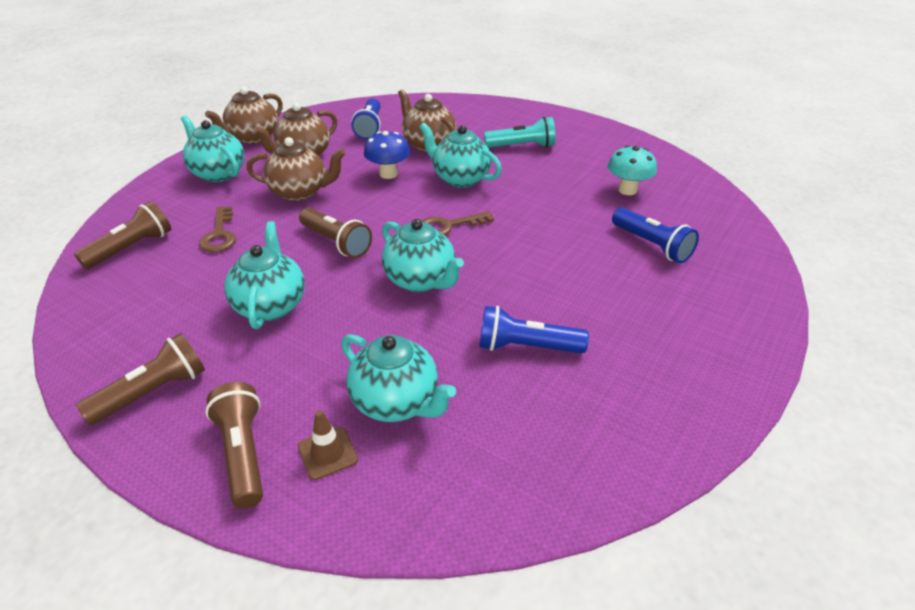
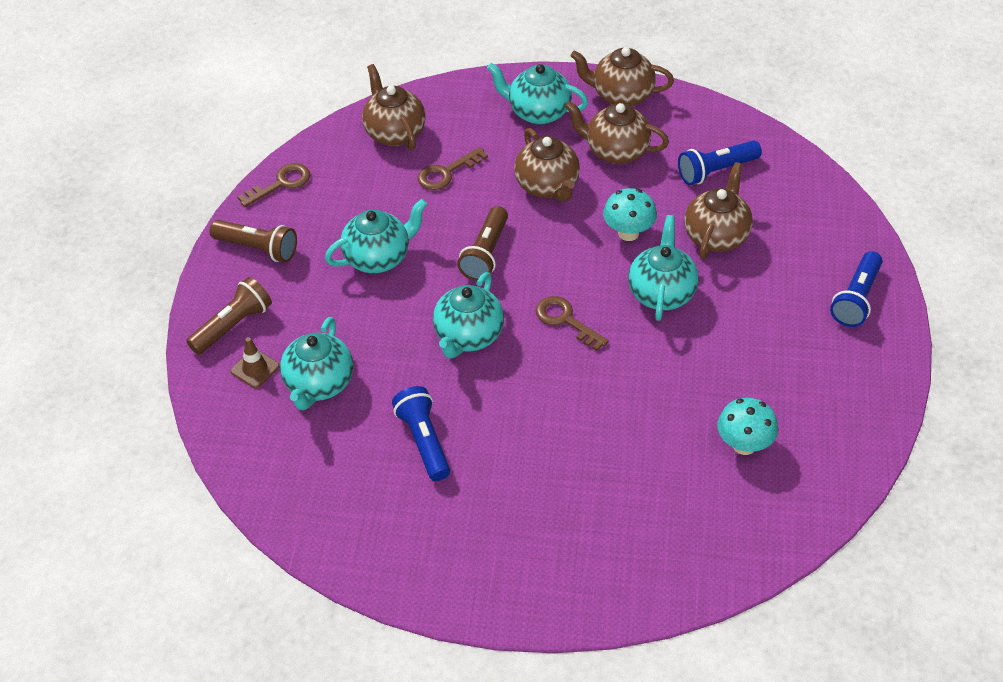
camera: 65 degrees right, 10 degrees up
brown flashlight [74,201,171,269] -> brown teapot [362,64,426,150]
turquoise teapot [181,116,245,182] -> turquoise teapot turned 90 degrees counterclockwise [487,63,588,125]
blue mushroom [364,131,410,179] -> turquoise mushroom [603,188,657,241]
turquoise flashlight [484,117,556,148] -> none
blue flashlight [612,208,699,263] -> blue flashlight moved to [830,251,883,327]
none -> brown key [238,163,310,207]

